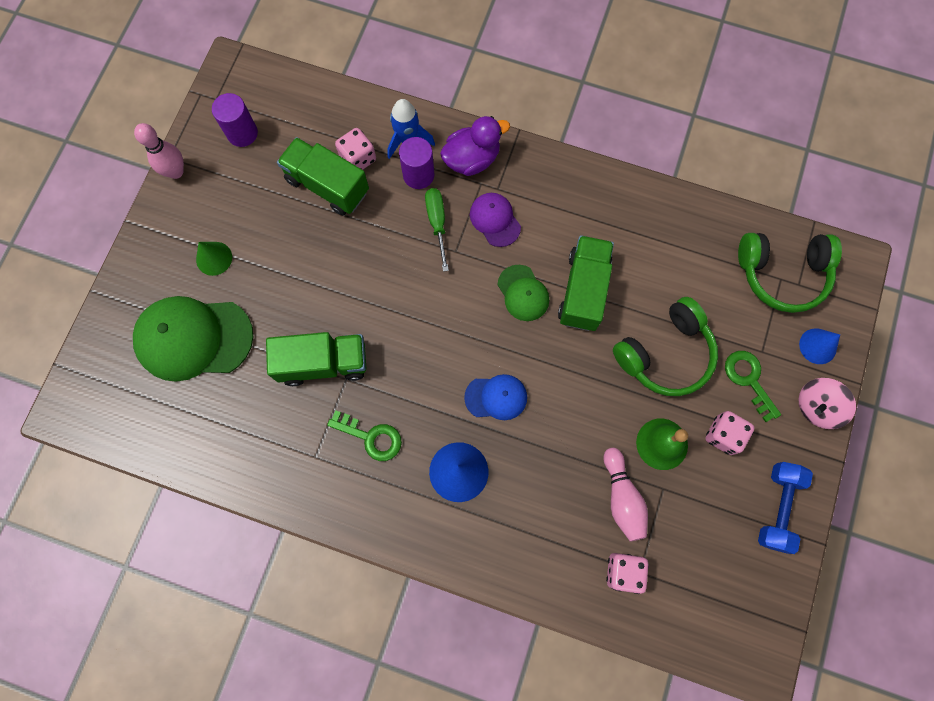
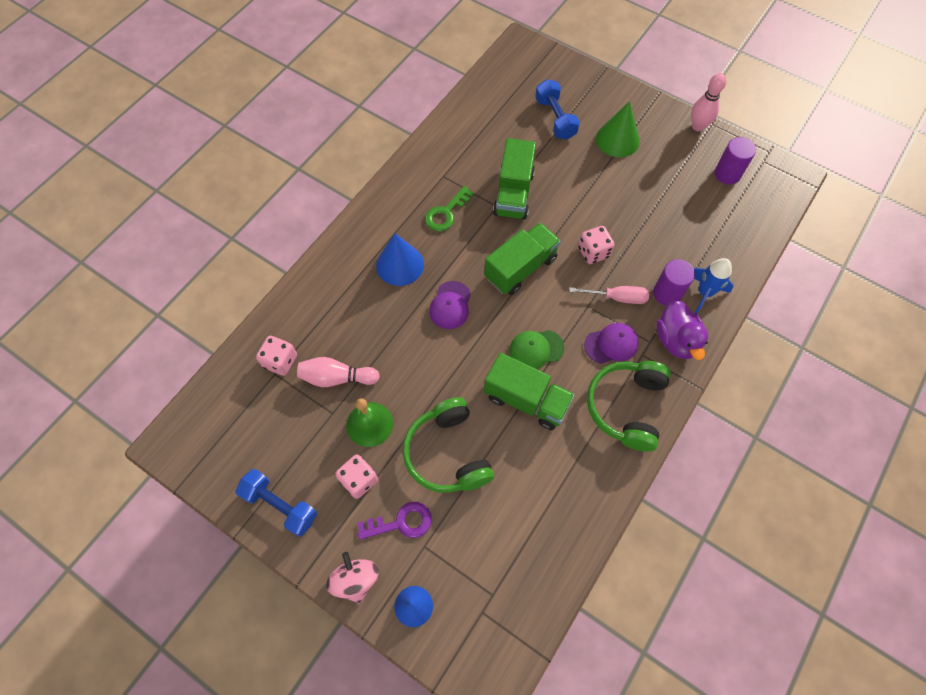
camera: 105 degrees right, 10 degrees down
green cap [133,296,253,382] -> blue dumbbell [535,79,580,140]
green cone [196,242,232,276] -> green cone [596,101,640,157], size x1.53
green truck [277,137,369,215] -> green truck moved to [484,223,561,295]
pink dice [335,128,376,170] -> pink dice moved to [578,226,614,264]
green screwdriver [425,188,449,272] -> pink screwdriver [569,286,649,304]
blue cap [464,374,527,420] -> purple cap [429,281,471,329]
green key [725,351,781,422] -> purple key [357,502,432,540]
green headphones [738,233,842,313] -> green headphones moved to [587,361,671,452]

